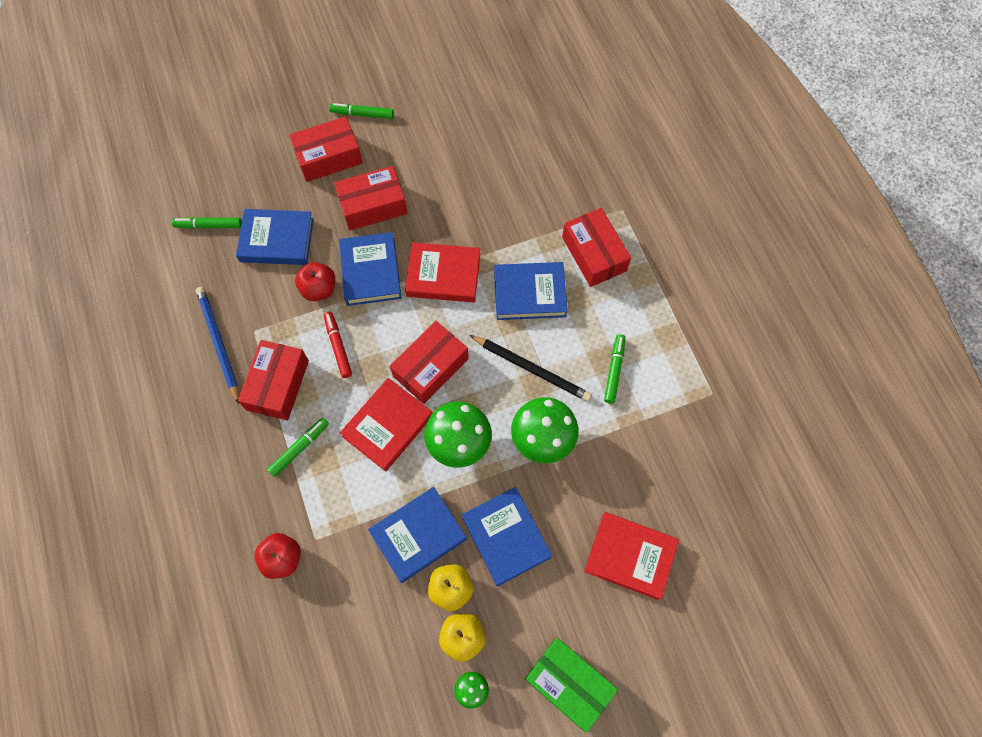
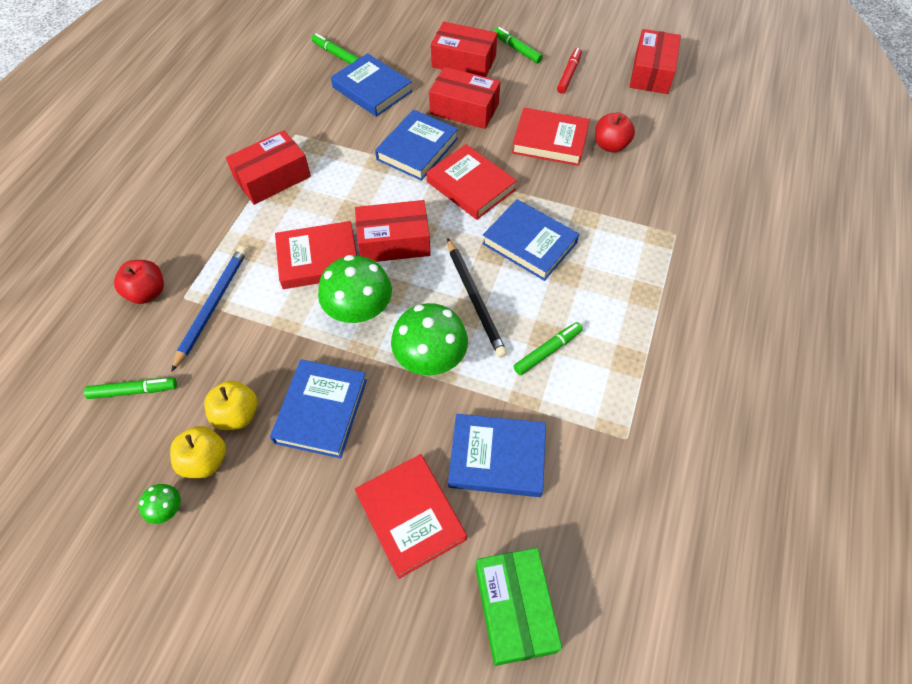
camera: 40 degrees right, 10 degrees down
blue pencil [196,287,239,404] -> blue pencil moved to [171,246,247,372]
green marker [267,418,329,477] -> green marker moved to [84,378,177,399]
red apple [295,262,335,301] -> red apple moved to [595,112,635,152]
red marker [324,312,352,378] -> red marker moved to [557,48,582,94]
blue book [368,487,467,583] -> blue book moved to [448,414,546,497]
green box [525,638,618,732] -> green box moved to [476,548,562,666]
red box [562,208,631,287] -> red box moved to [629,29,681,94]
none -> red book [512,108,590,166]

